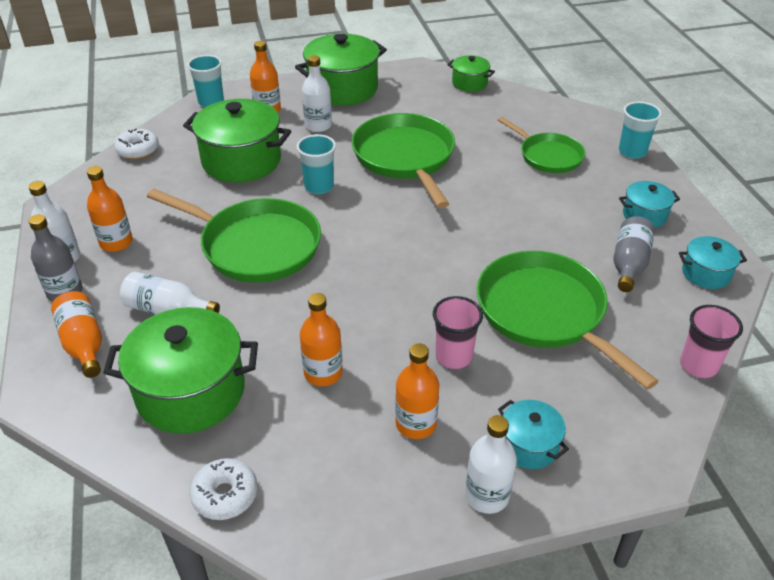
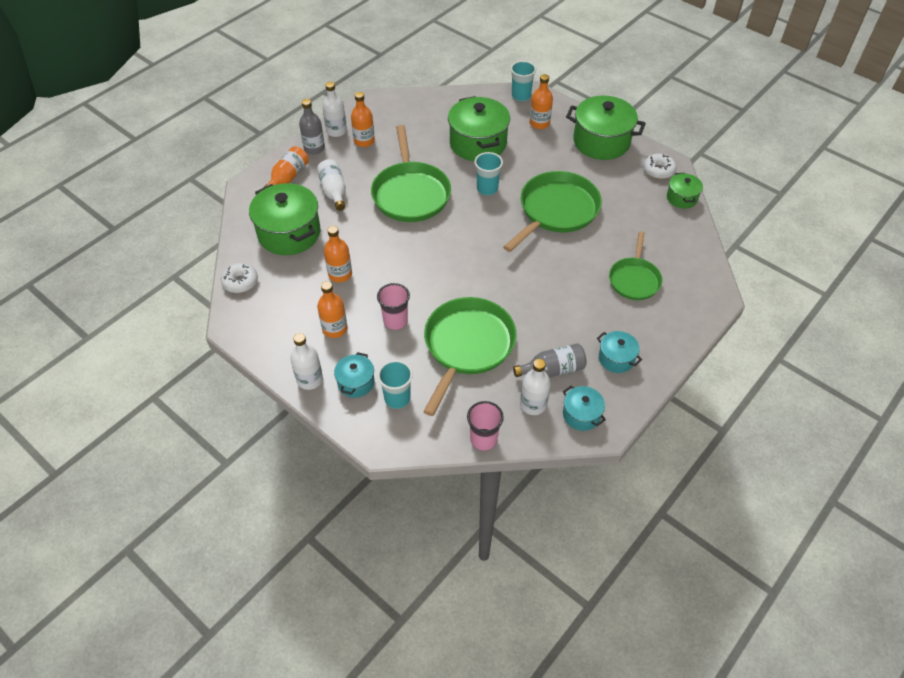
camera: 55 degrees right, 10 degrees up
white donut [114,128,159,160] -> white donut moved to [643,153,676,179]
white bottle [302,55,332,132] -> white bottle moved to [520,359,551,415]
turquoise cup [619,101,662,159] -> turquoise cup moved to [378,360,413,409]

